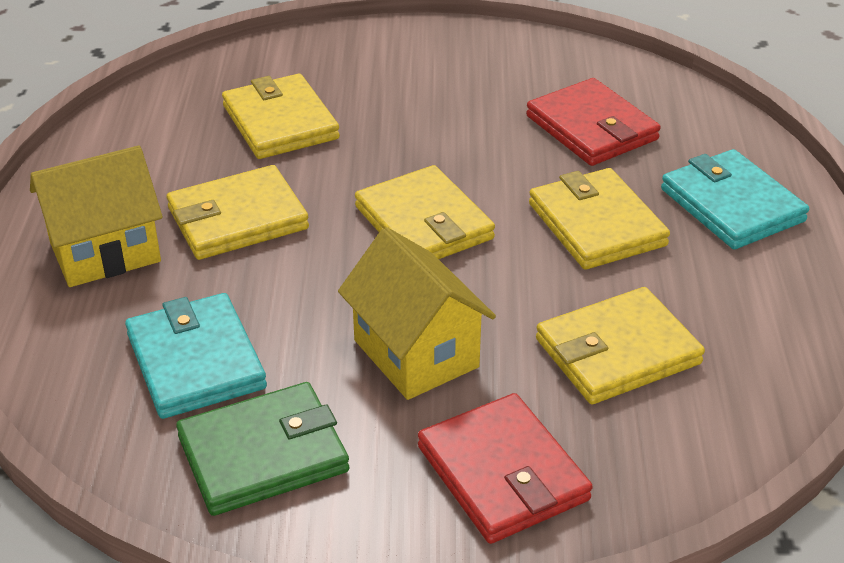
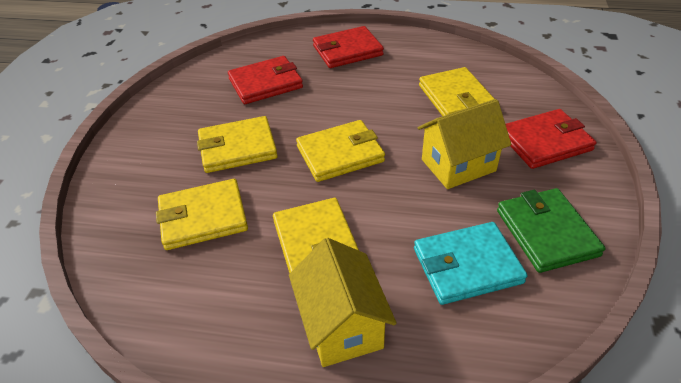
camera: 80 degrees left, 5 degrees up
yellow wallet [529,168,670,270] -> yellow wallet moved to [197,116,278,173]
turquoise wallet [661,149,809,249] -> red wallet [313,26,384,68]

